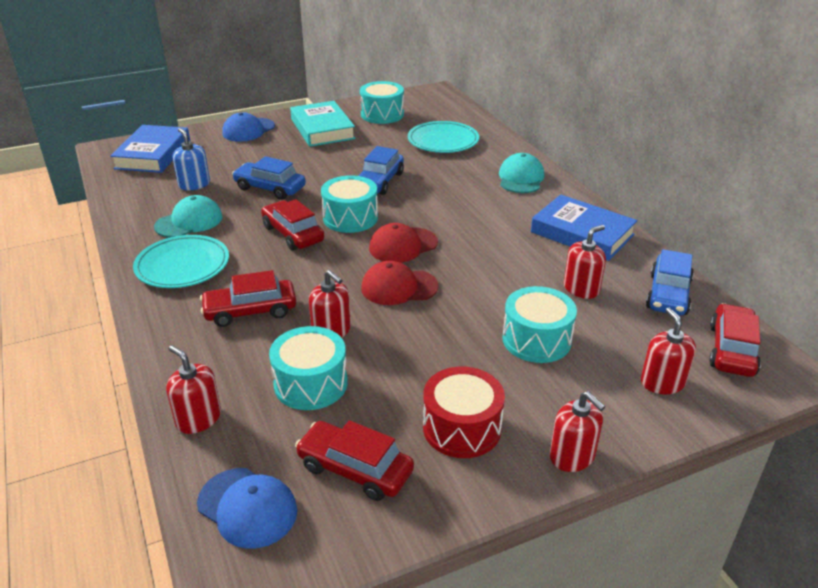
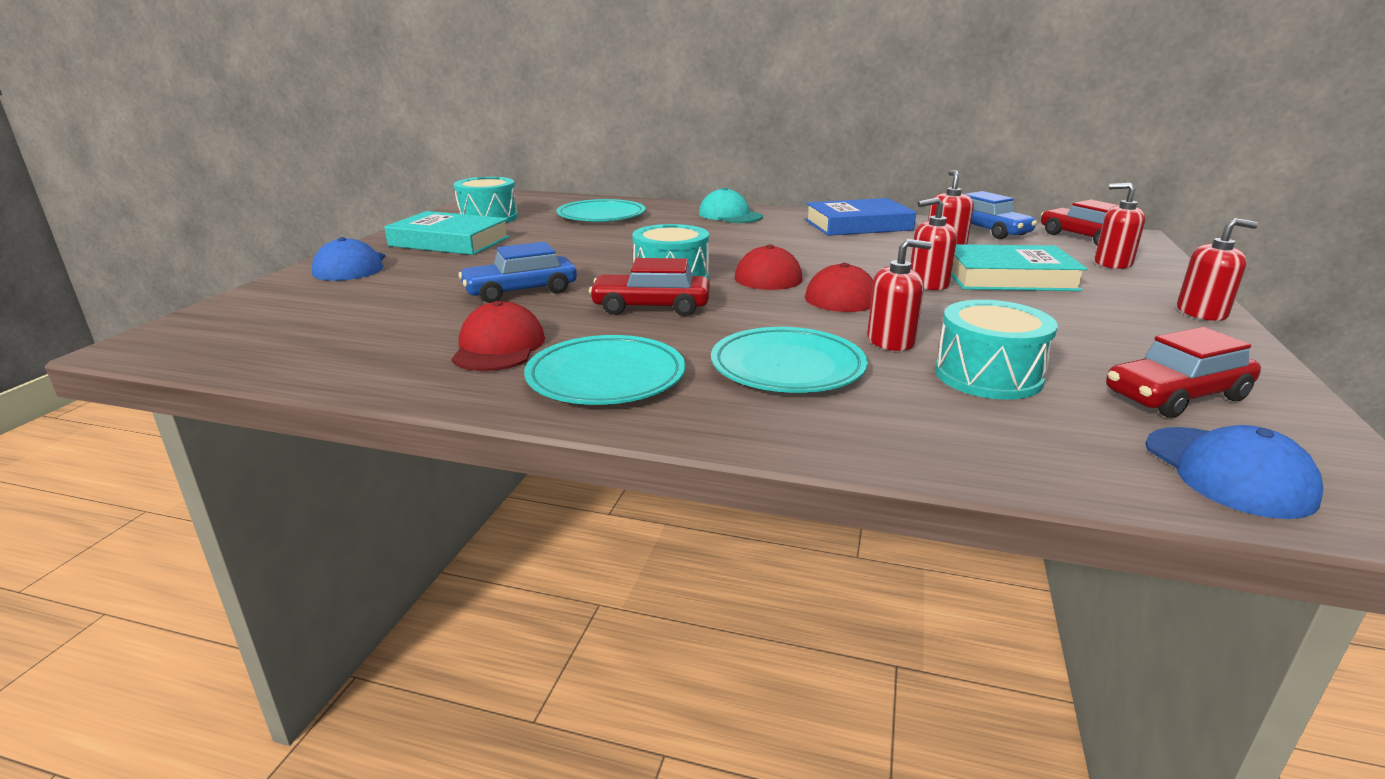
camera: 50 degrees left, 10 degrees down
blue book [110,125,190,173] -> none
turquoise cap [154,195,223,238] -> red cap [451,301,545,371]
red soap dispenser [166,345,221,434] -> red soap dispenser moved to [911,197,957,290]
blue soap dispenser [173,128,210,191] -> none
blue cap [197,468,297,549] -> blue cap turned 90 degrees clockwise [1145,425,1323,519]
red car [200,270,296,327] -> turquoise plate [711,327,868,393]
blue car [359,146,404,195] -> none
red drum [423,367,505,458] -> none
turquoise drum [502,286,577,363] -> turquoise book [951,244,1087,291]

